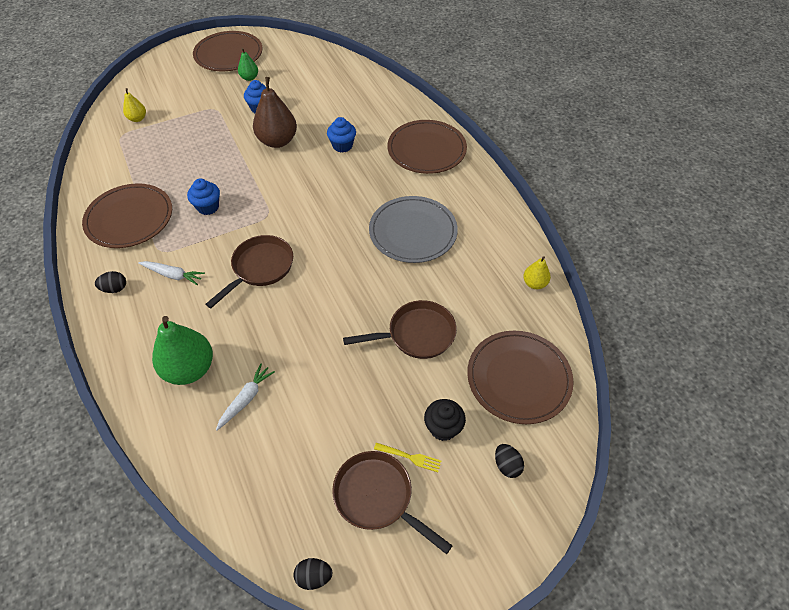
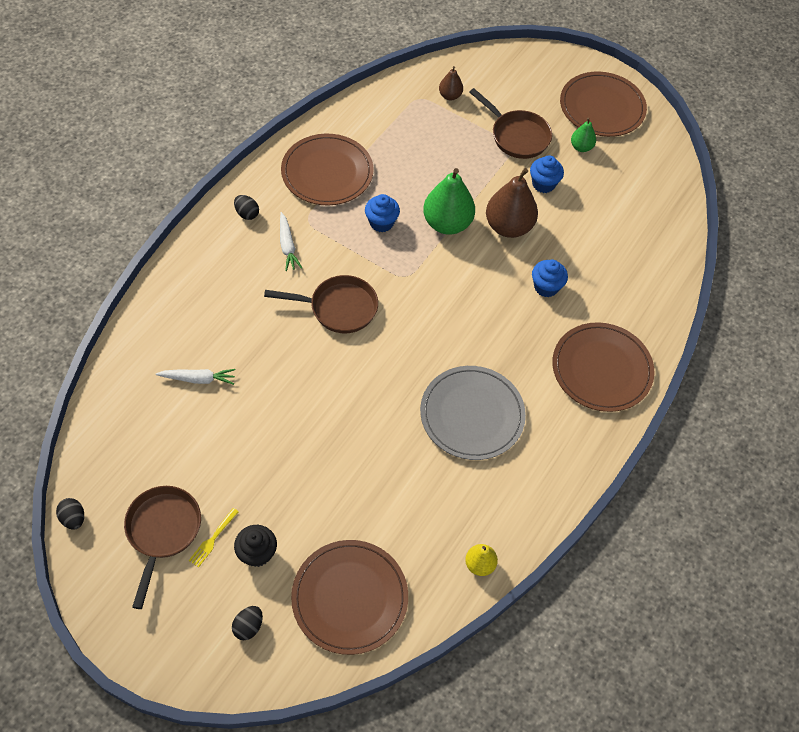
camera: 55 degrees right, 5 degrees up
yellow pear [123,88,146,122] -> brown pear [439,66,463,100]
green pear [152,316,213,385] -> green pear moved to [423,168,475,235]
brown pan [343,300,457,359] -> brown pan moved to [469,88,552,159]
yellow fork [374,443,441,472] -> yellow fork turned 45 degrees clockwise [189,508,239,568]

